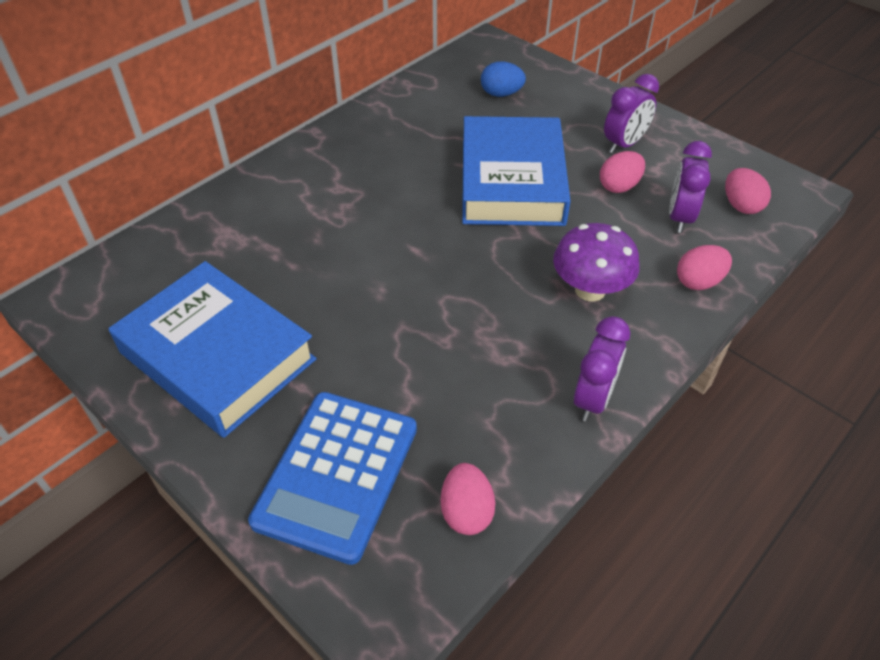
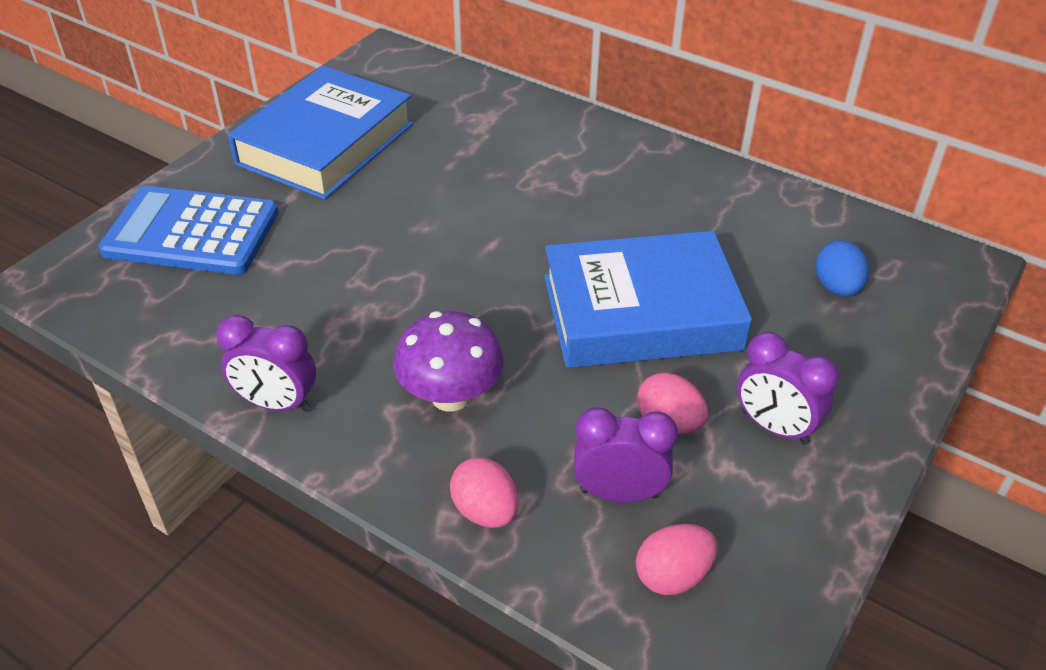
camera: 80 degrees right, 5 degrees down
pink egg [441,463,495,535] -> none

